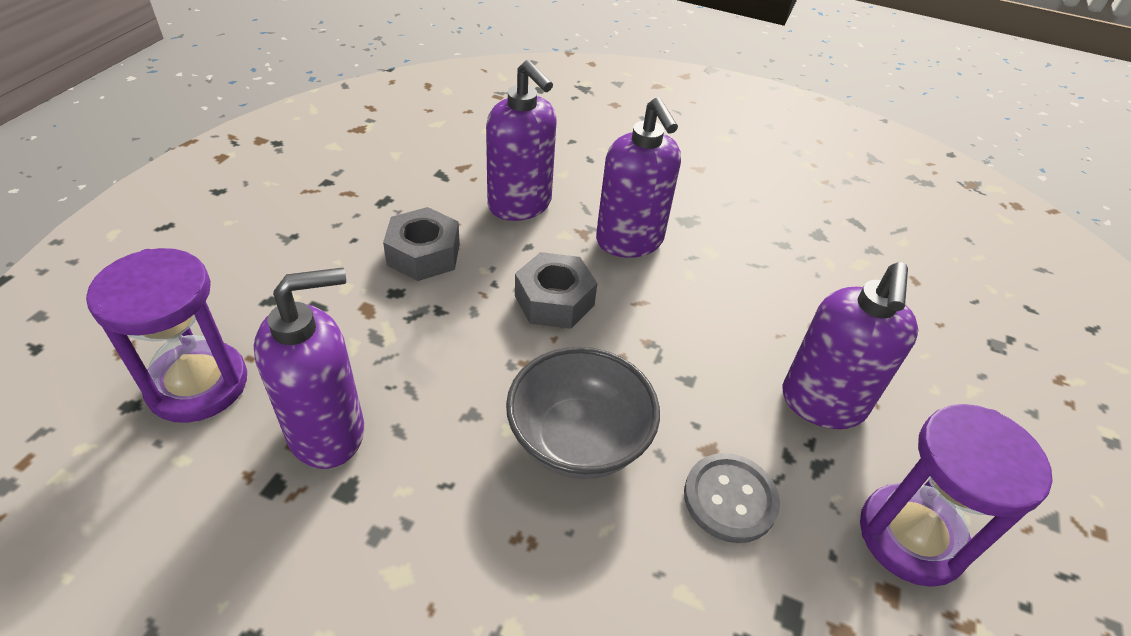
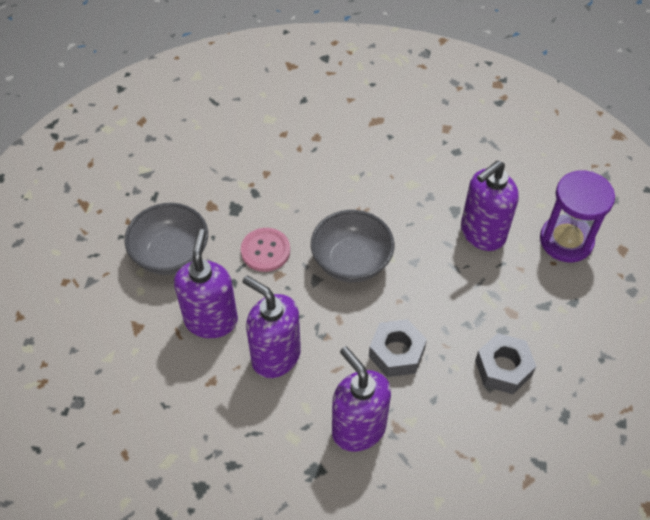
camera: 170 degrees right, 10 degrees up
purple soap dispenser [486,60,557,221] -> purple soap dispenser moved to [242,275,301,378]
grey button [684,453,780,543] -> pink button [241,228,290,272]
purple hourglass [860,404,1053,587] -> grey bowl [124,203,208,275]

